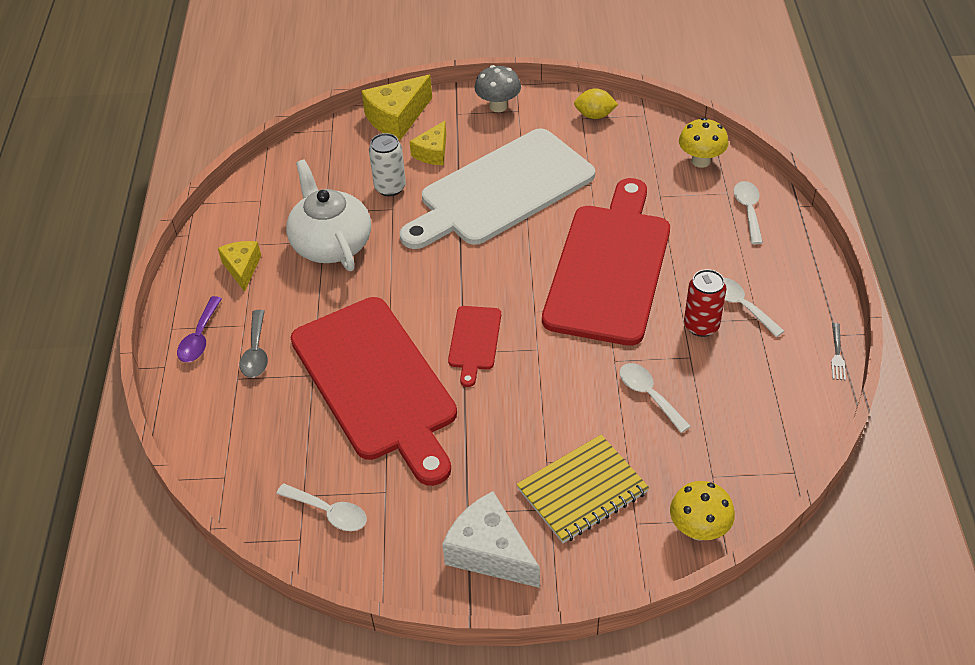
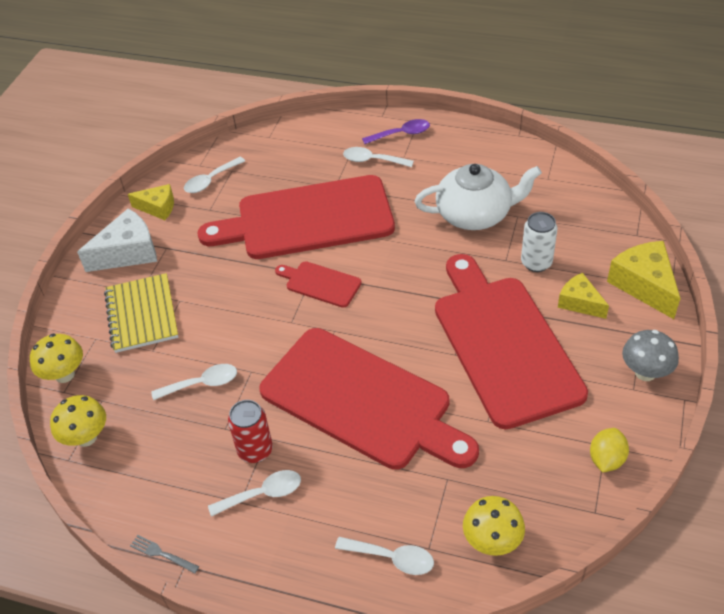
camera: 110 degrees right, 0 degrees up
purple spoon [177,296,222,362] -> purple spoon turned 135 degrees clockwise [362,119,430,144]
yellow cheese [218,241,261,292] -> yellow cheese moved to [128,184,174,220]
grey spoon [240,310,268,378] -> white spoon [343,147,414,167]
white cutting board [400,128,595,249] -> red cutting board [435,254,588,429]
none -> yellow mushroom [50,395,106,447]

